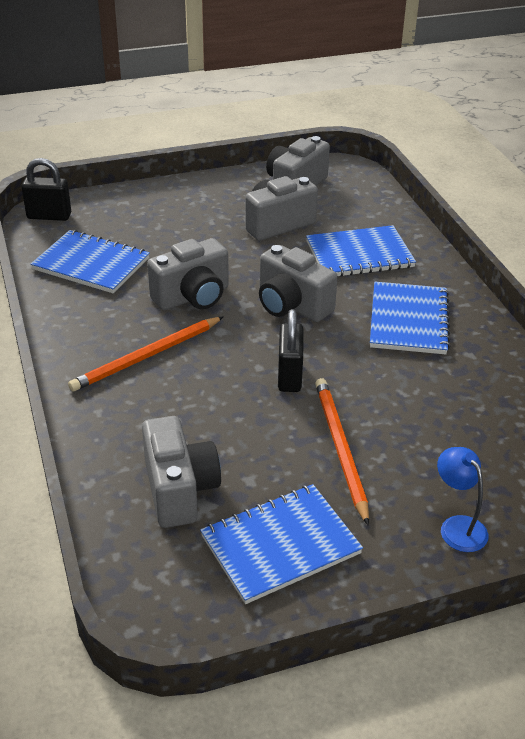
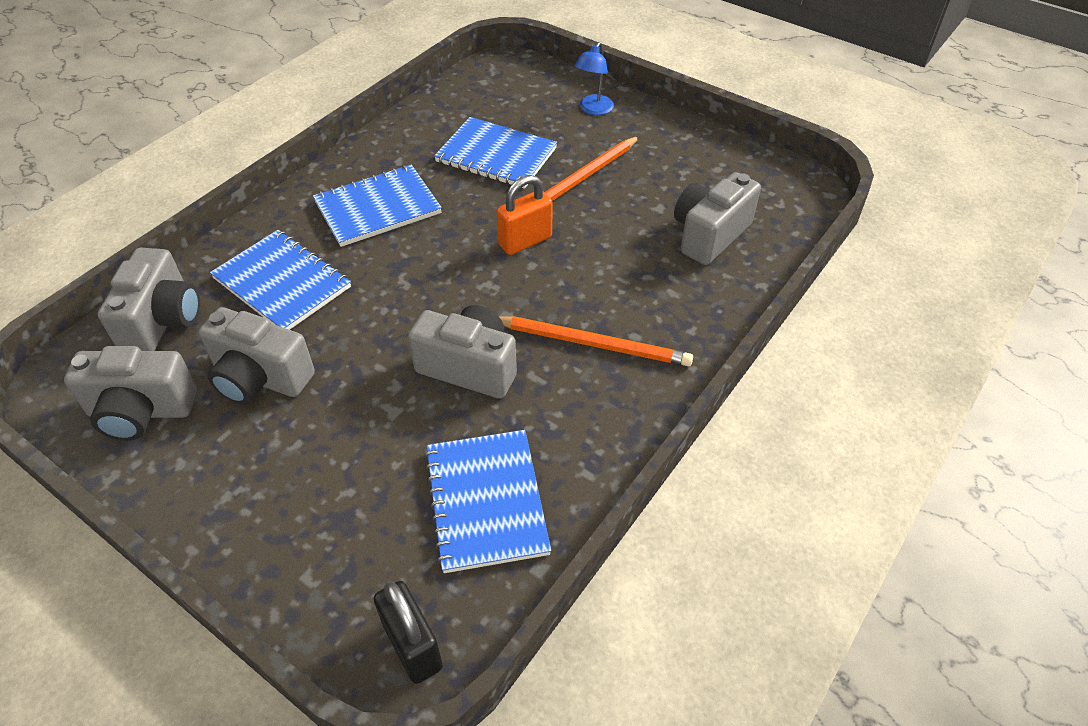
camera: 125 degrees left, 10 degrees up
blue notebook [200,484,363,604] -> blue notebook moved to [434,117,557,189]
grey camera [259,245,338,322] -> grey camera moved to [98,248,200,351]
black padlock [278,309,303,392] -> orange padlock [497,175,553,255]

